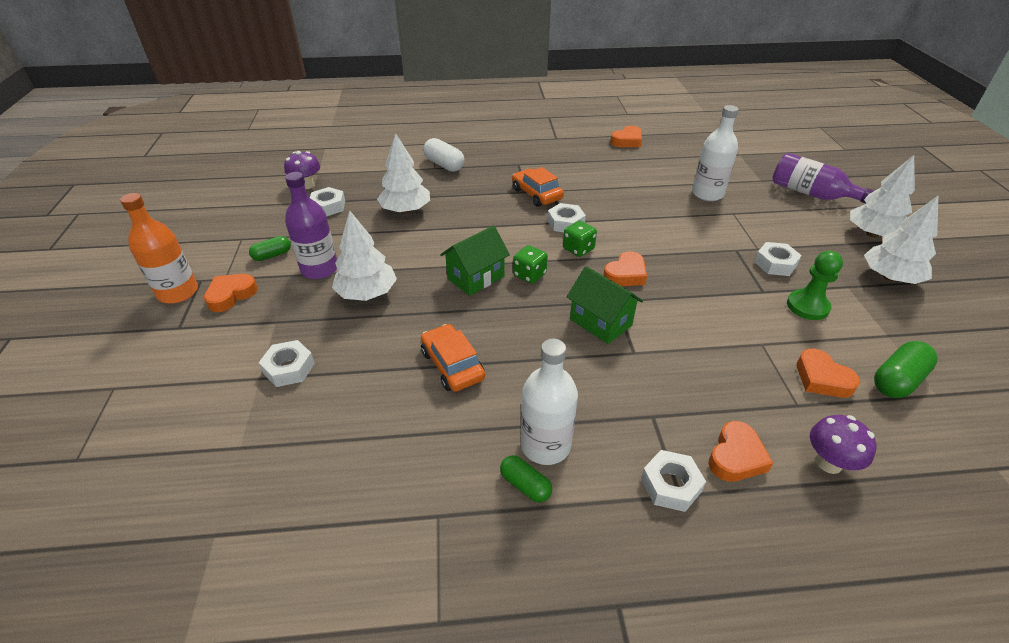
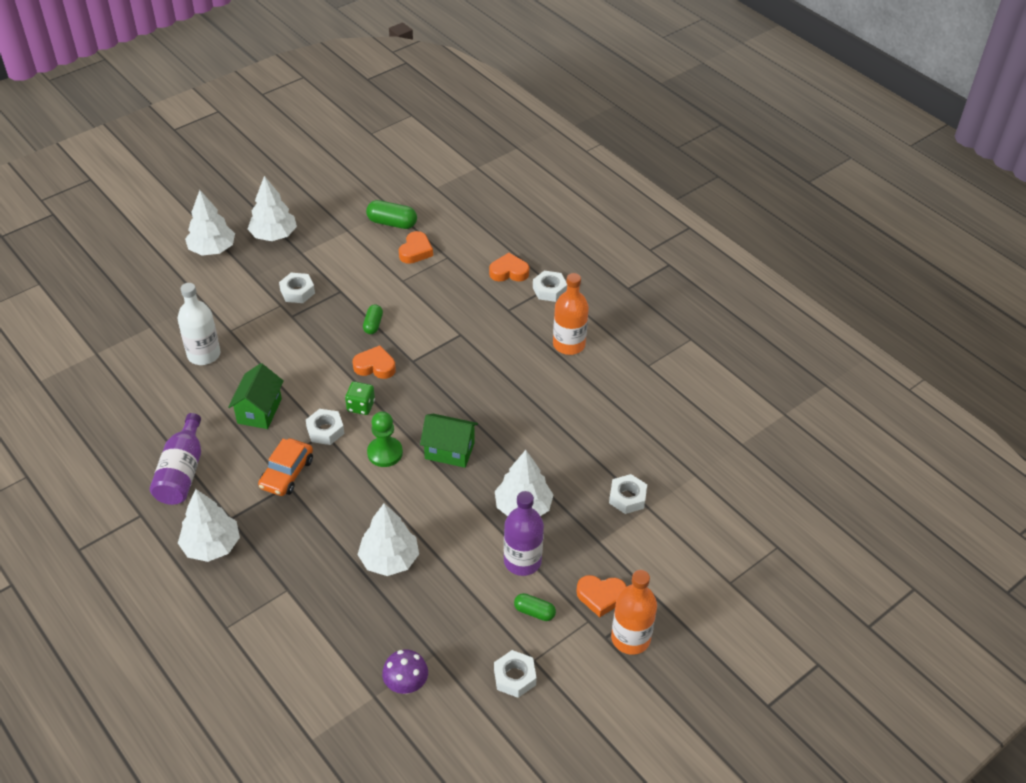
camera: 125 degrees left, 5 degrees up
white nut [310,187,345,216] -> white nut moved to [494,650,537,698]
orange car [421,324,485,392] -> none
white capsule [423,138,465,172] -> none
green capsule [500,455,552,503] -> green capsule moved to [363,305,383,334]
green dice [513,245,548,284] -> none
white bottle [521,339,578,465] -> orange bottle [553,273,589,355]
green house [567,266,643,344] -> green house moved to [228,363,284,429]
orange heart [610,126,642,147] -> none
purple bottle [772,153,874,204] -> purple bottle moved to [150,413,201,505]
green pawn [787,251,843,320] -> green pawn moved to [367,411,403,467]
purple mushroom [810,415,876,474] -> none
none -> white tree [178,489,240,562]

